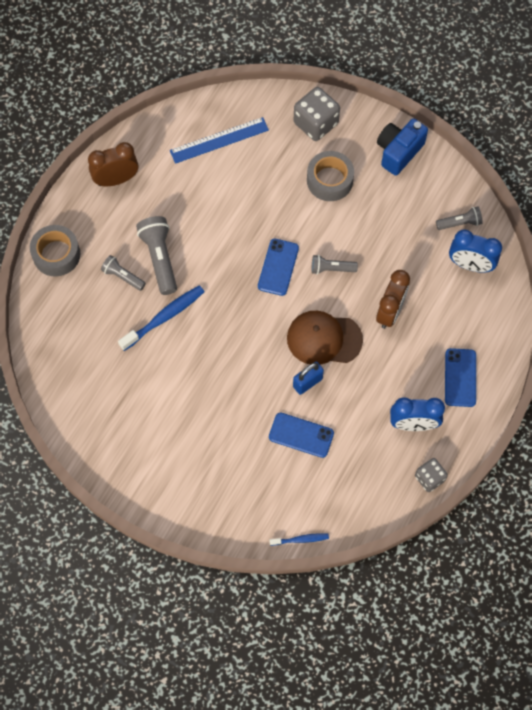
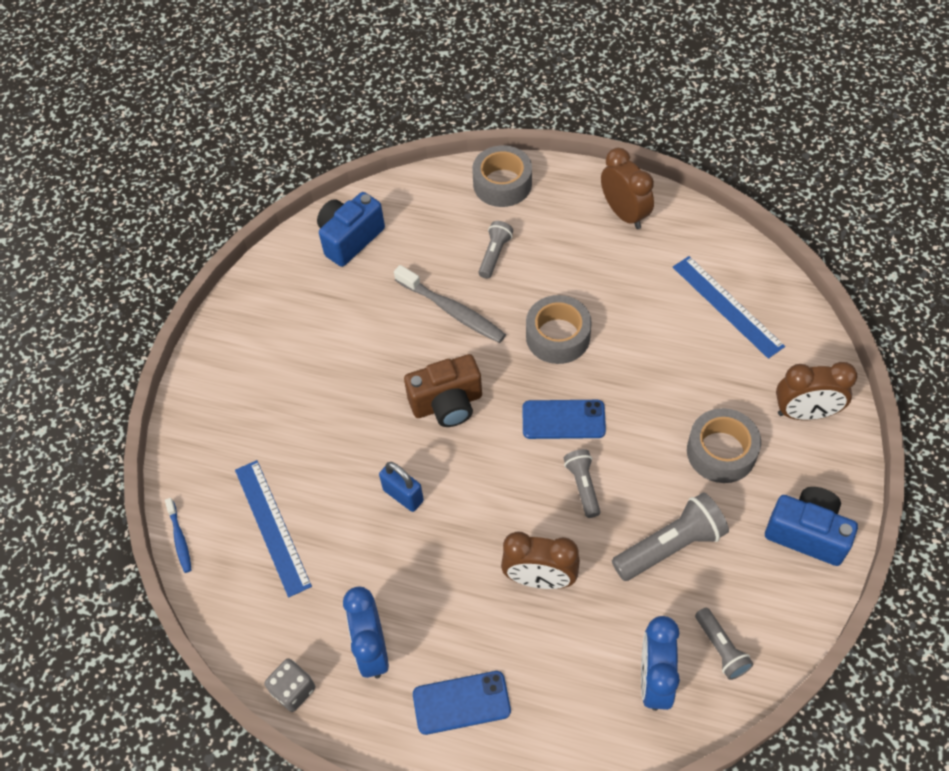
camera: 80 degrees right, 10 degrees down
blue toothbrush [118,285,205,351] -> grey toothbrush [394,265,506,343]
grey flashlight [136,216,177,295] -> grey flashlight moved to [612,492,729,581]
blue phone [269,413,334,458] -> none
brown cap [287,311,363,365] -> none
grey dice [294,87,340,141] -> brown clock [776,362,857,420]
none -> blue ruler [235,460,312,598]
none -> blue camera [317,192,385,267]
none -> brown camera [404,354,482,427]
none -> grey tape [526,295,592,364]

